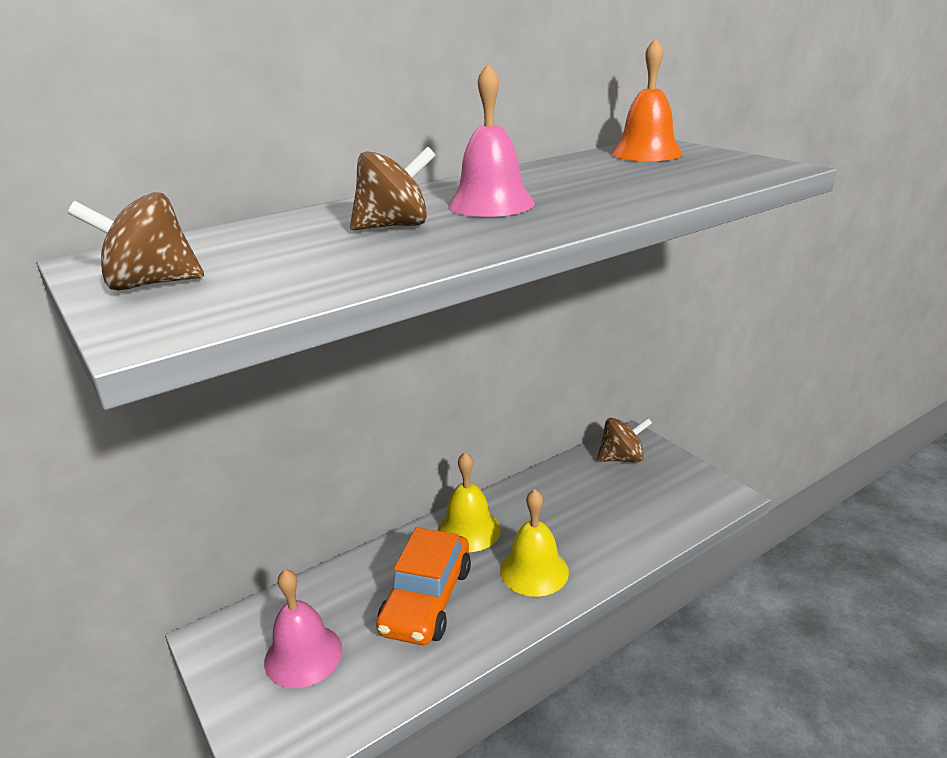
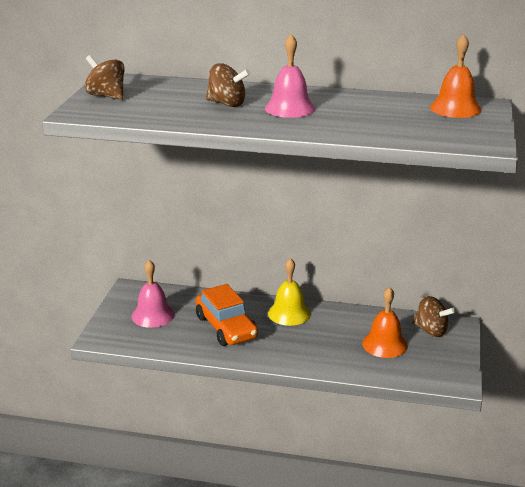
camera: 45 degrees right, 0 degrees up
orange car [376,527,471,645] -> orange car turned 90 degrees counterclockwise [196,284,258,346]
yellow bell [500,489,569,597] -> none
none -> orange bell [362,287,408,358]

